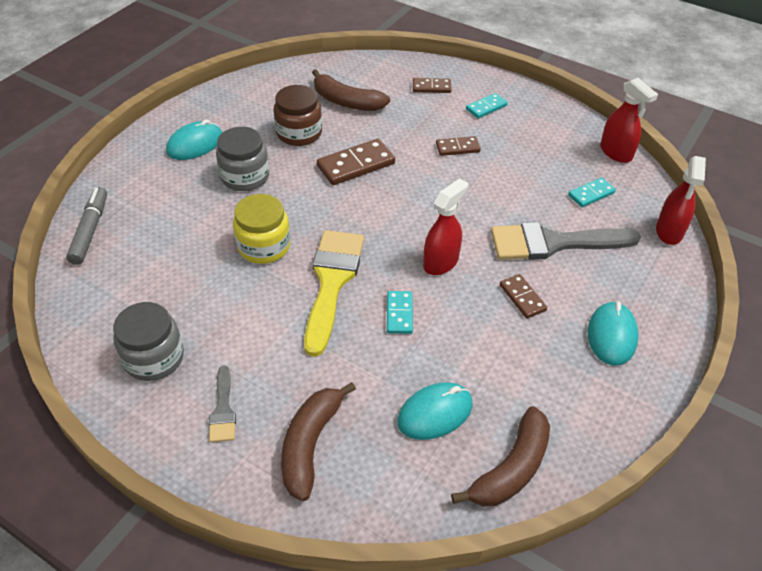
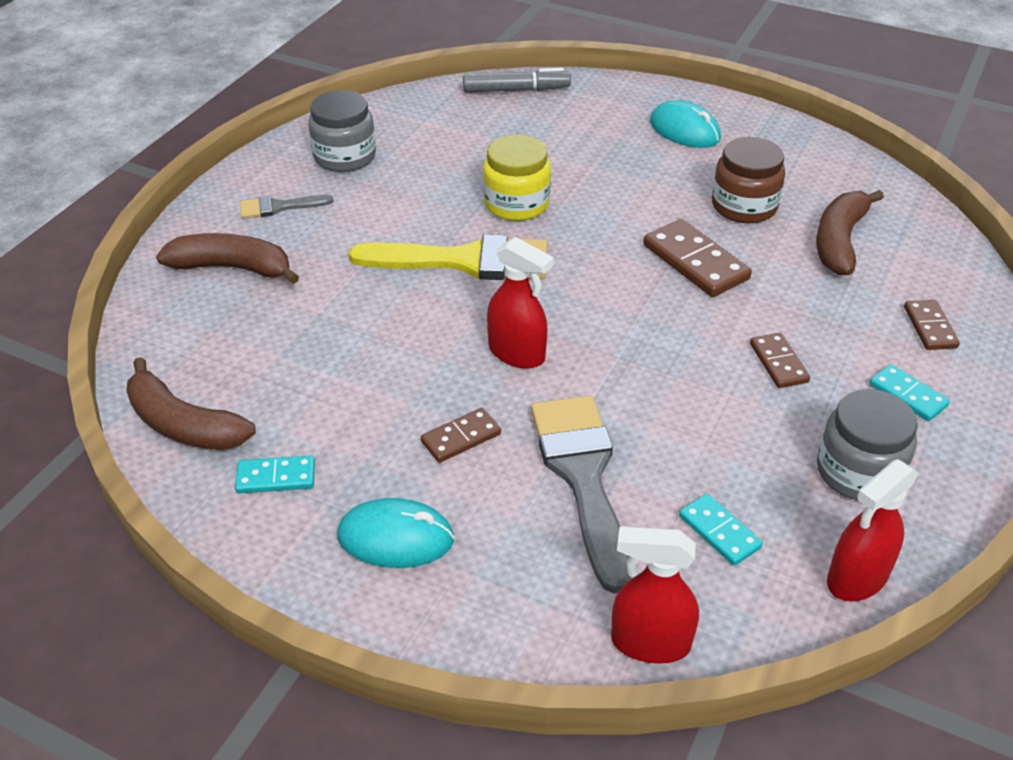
camera: 85 degrees right, 5 degrees down
grey jar [216,127,269,191] -> grey jar moved to [817,389,918,500]
turquoise domino [387,291,413,334] -> turquoise domino moved to [235,455,315,493]
turquoise mouse [397,382,473,440] -> none

